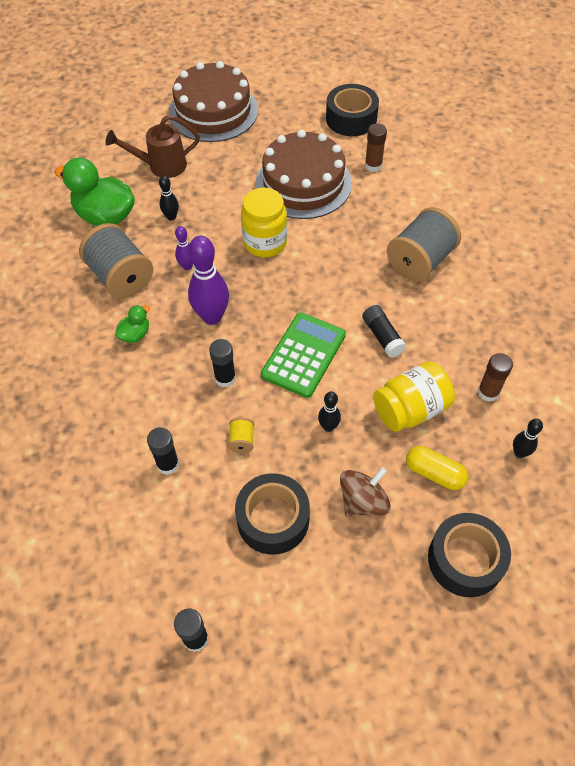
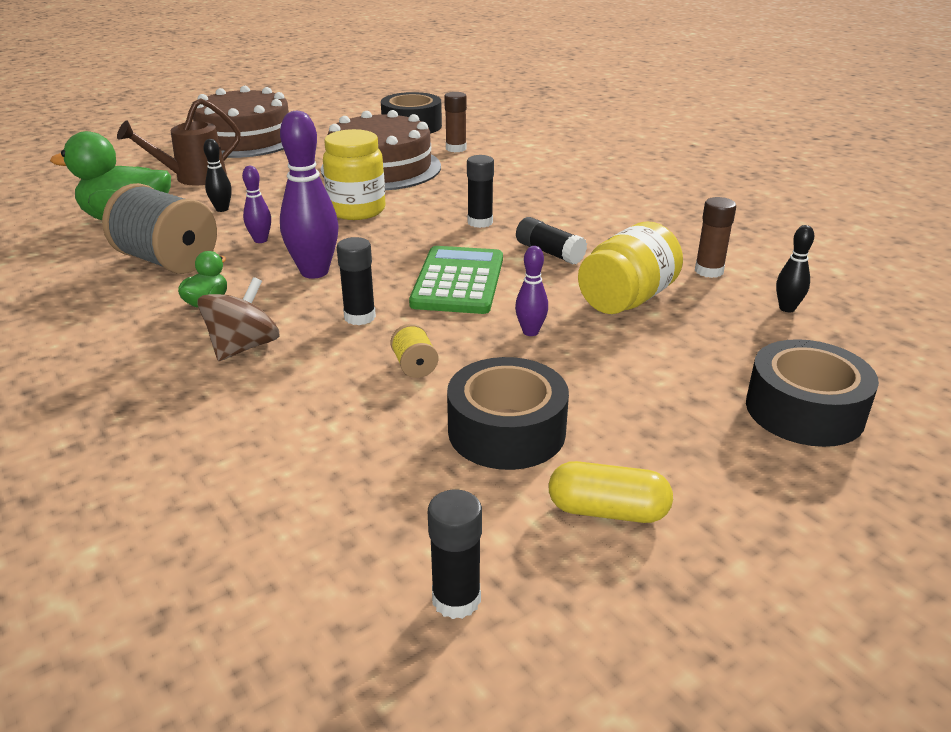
camera: 20 degrees left, 25 degrees down
black glue stick [147,427,179,475] -> black glue stick moved to [467,155,494,228]
black bowling pin [318,391,341,432] -> purple bowling pin [515,246,548,336]
brown spinning top [340,467,391,517] -> brown spinning top moved to [197,277,280,361]
grey spool [387,207,461,282] -> none
yellow capsule [406,446,469,490] -> yellow capsule moved to [548,461,673,523]

